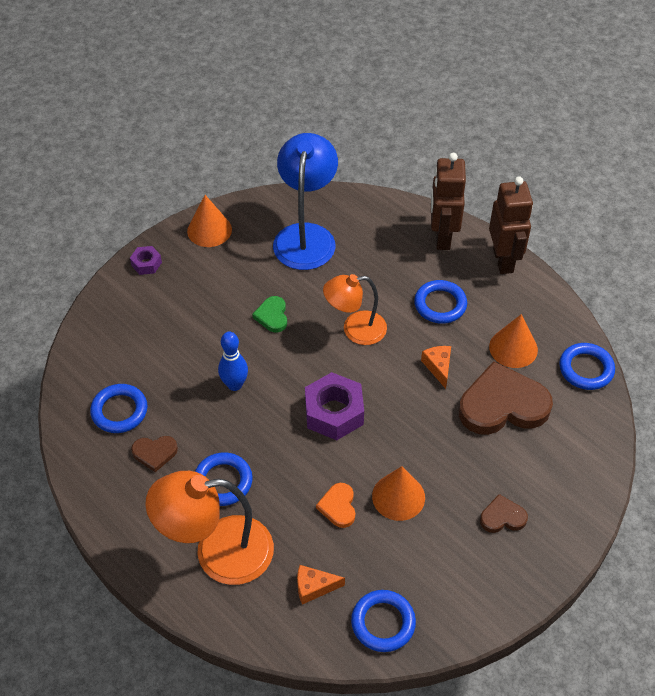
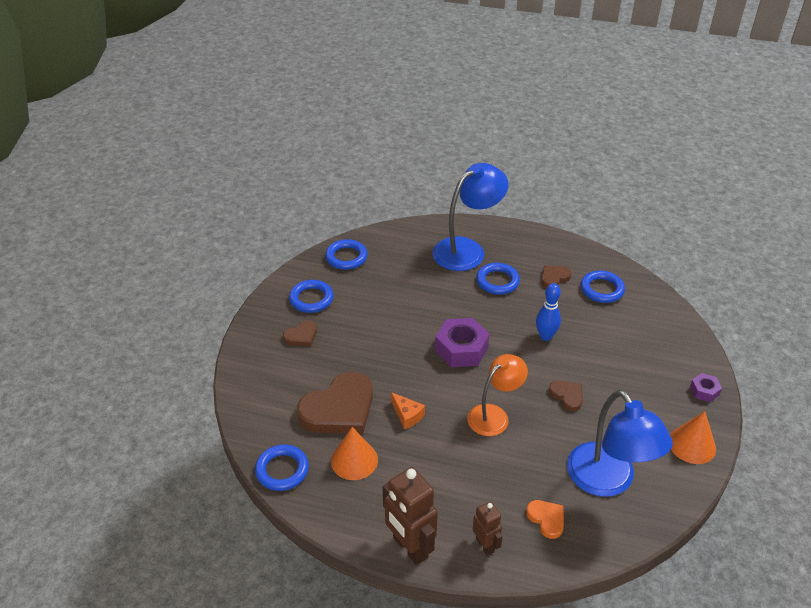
camera: 150 degrees right, 10 degrees down
orange lamp [145,471,274,585] -> blue lamp [432,163,508,271]
green heart [252,296,287,333] -> brown heart [549,380,583,411]
orange cheese [297,565,345,605] -> none
orange heart [316,483,355,528] -> orange heart moved to [526,500,564,539]
orange cone [372,466,425,521] -> none
blue ring [414,280,467,324] -> blue ring moved to [289,280,334,313]
brown robot [431,153,466,250] -> brown robot [473,502,503,556], size x0.57

